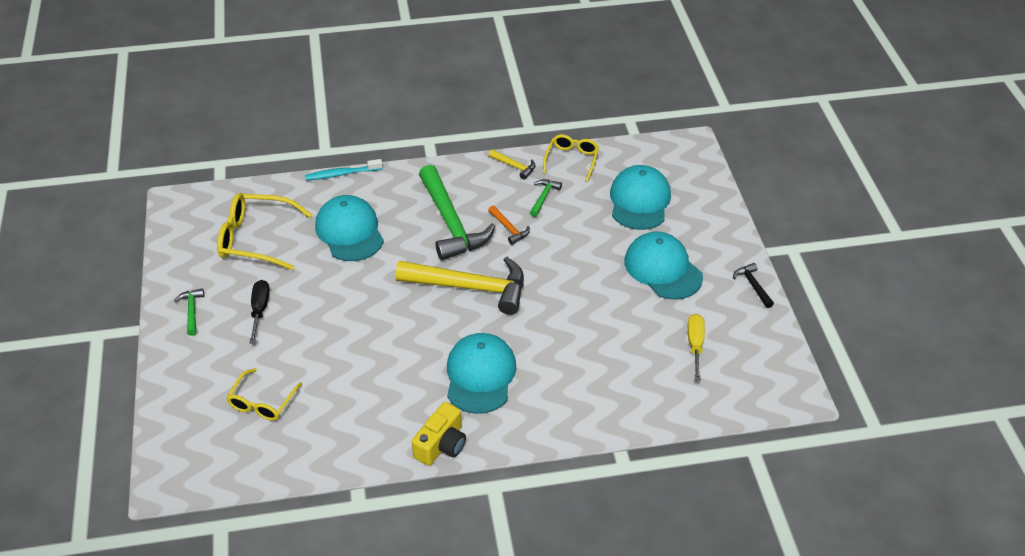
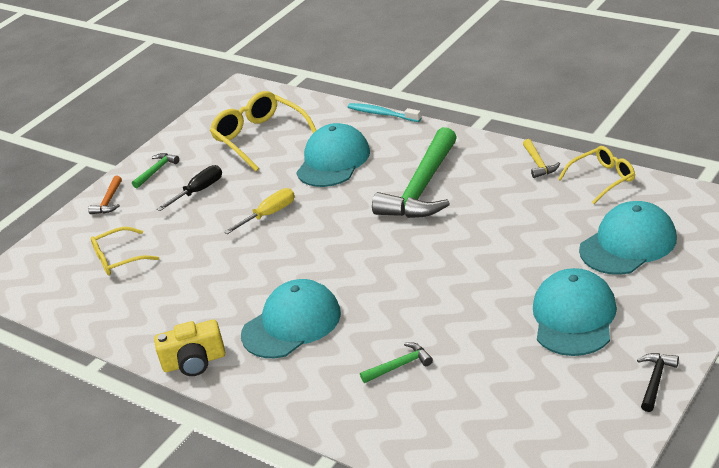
camera: 50 degrees right, 10 degrees down
yellow hammer [395,257,524,315] -> none
orange hammer [488,205,530,245] -> orange hammer moved to [88,176,122,214]
green hammer [530,179,562,217] -> green hammer moved to [360,342,433,383]
yellow screwdriver [688,314,705,381] -> yellow screwdriver moved to [224,188,295,234]

